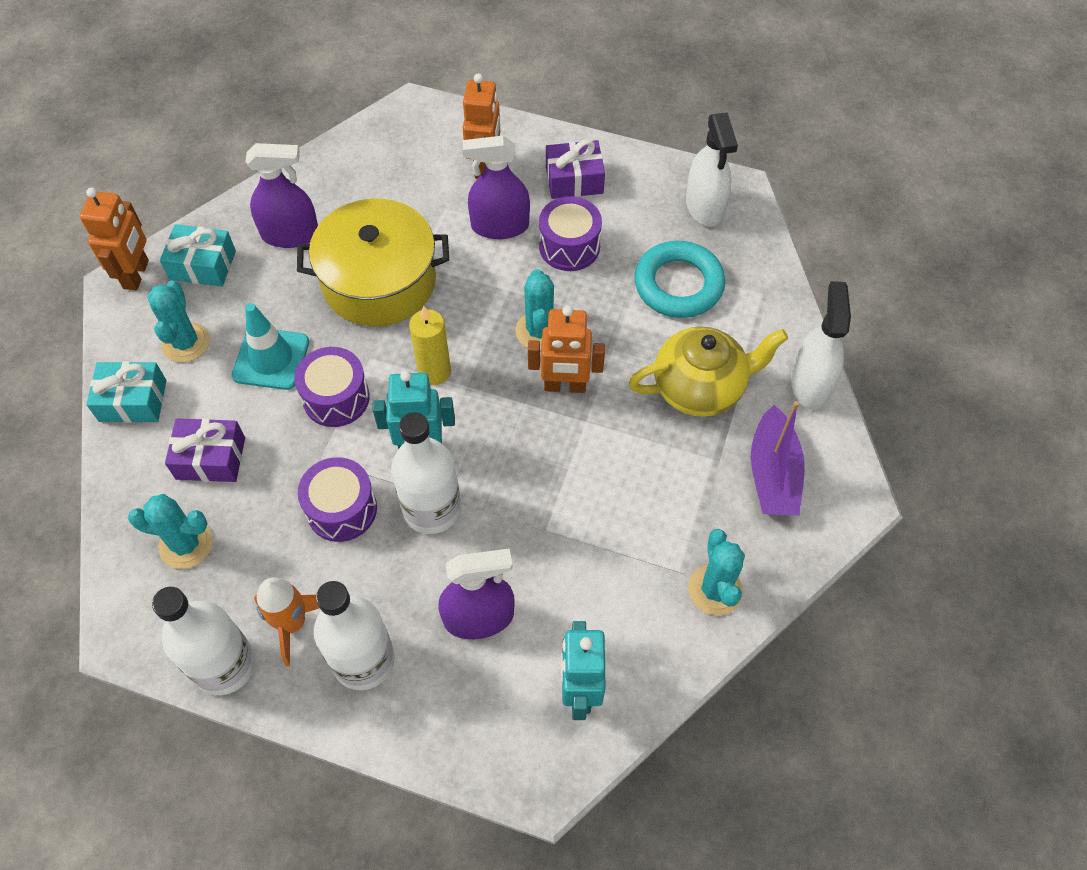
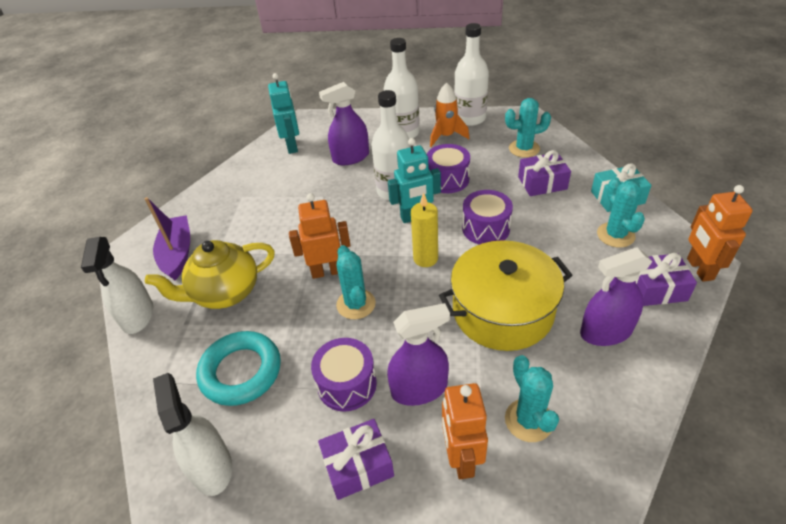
camera: 170 degrees right, 15 degrees down
turquoise gift [160,224,236,287] -> purple gift [636,253,697,306]
turquoise traffic cone [232,303,309,390] -> none
turquoise cactus [688,529,745,615] -> turquoise cactus moved to [505,355,559,442]

